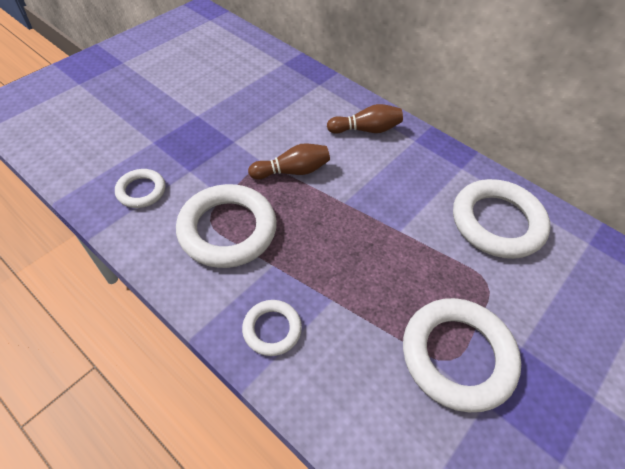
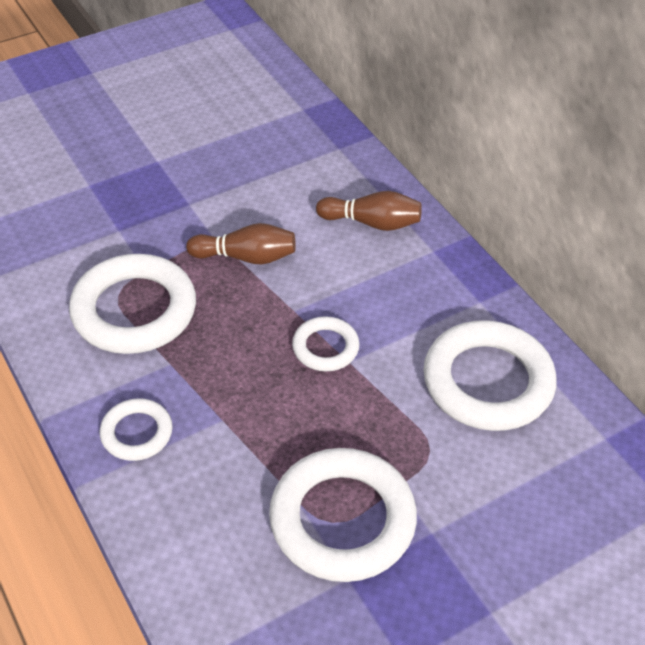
camera: 20 degrees right, 5 degrees down
white ring [115,169,165,208] -> white ring moved to [292,316,360,371]

